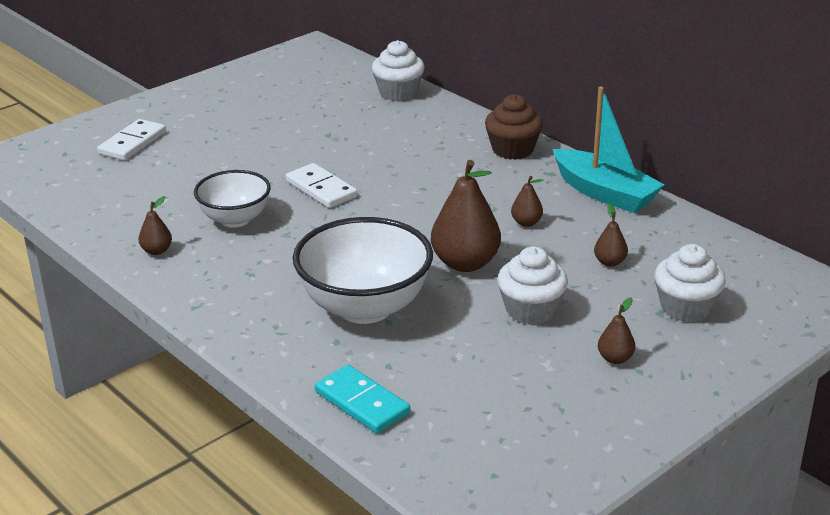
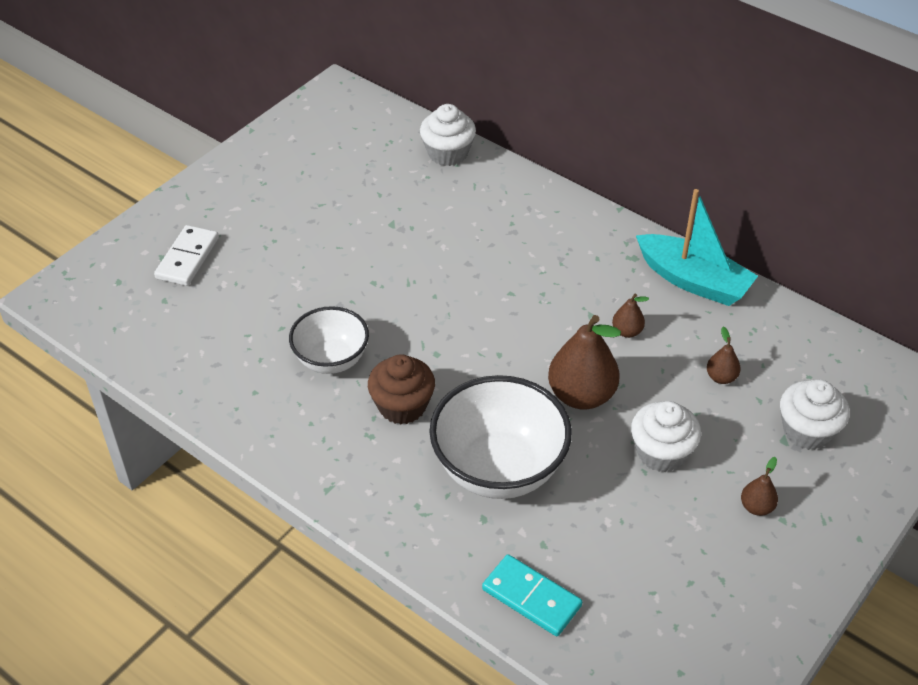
camera: 10 degrees left, 15 degrees up
brown pear [138,196,172,255] -> none
white domino [286,163,358,208] -> none
brown cupcake [485,94,543,160] -> brown cupcake moved to [368,354,435,424]

